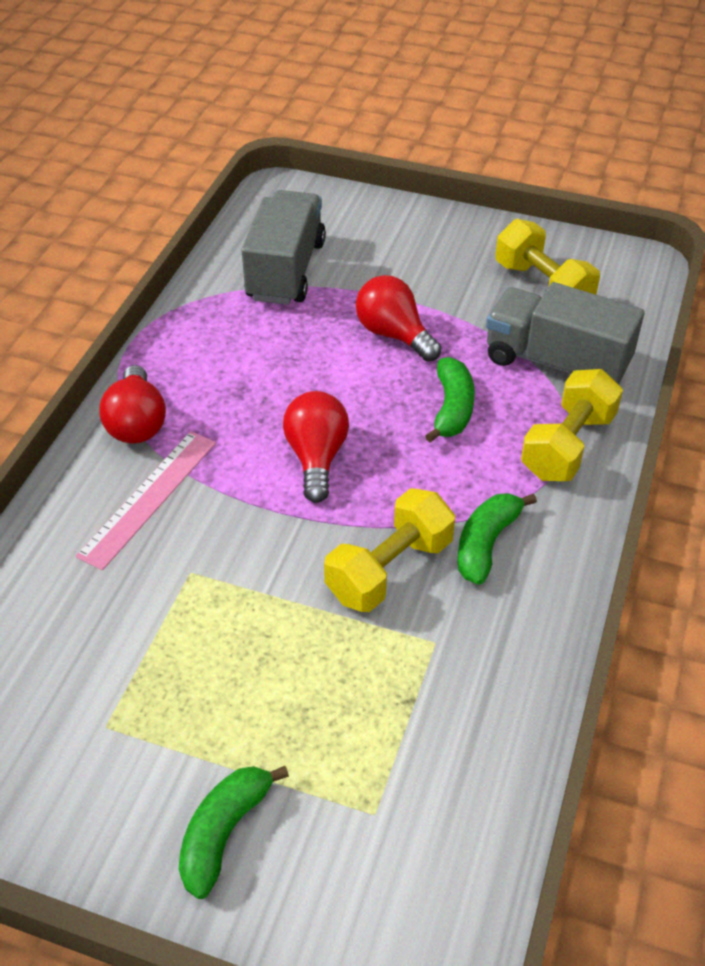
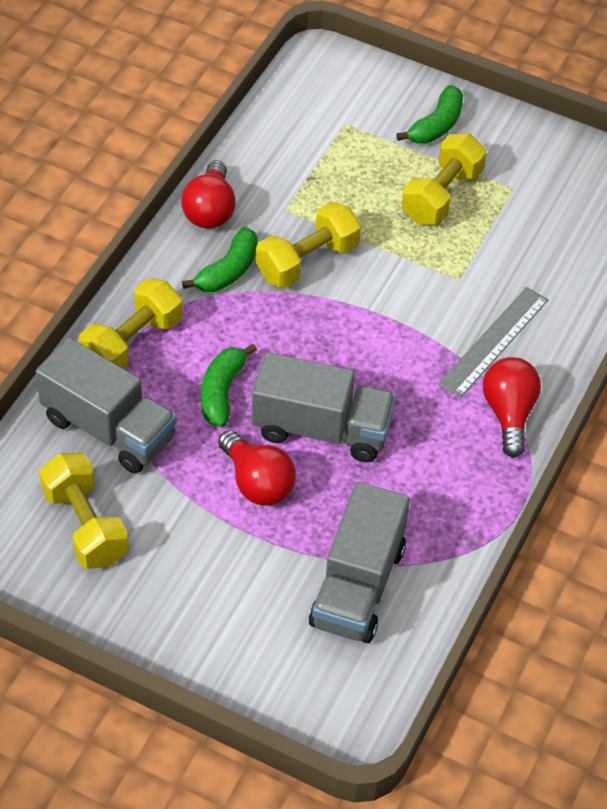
camera: 175 degrees left, 5 degrees up
pink ruler [76,431,216,570] -> grey ruler [438,287,548,398]
red light bulb [283,391,349,503] -> red light bulb moved to [181,160,236,229]
none -> grey truck [252,352,396,462]
none -> yellow dumbbell [402,134,487,225]

